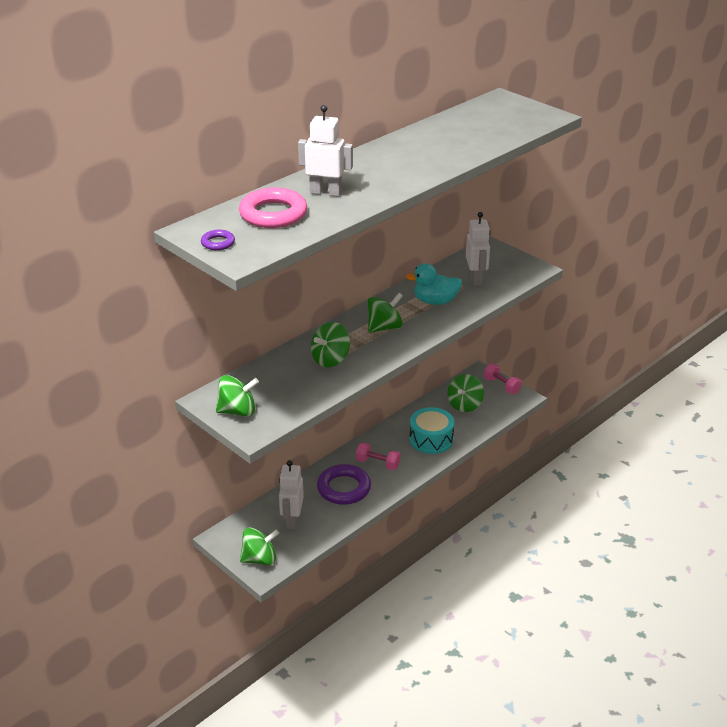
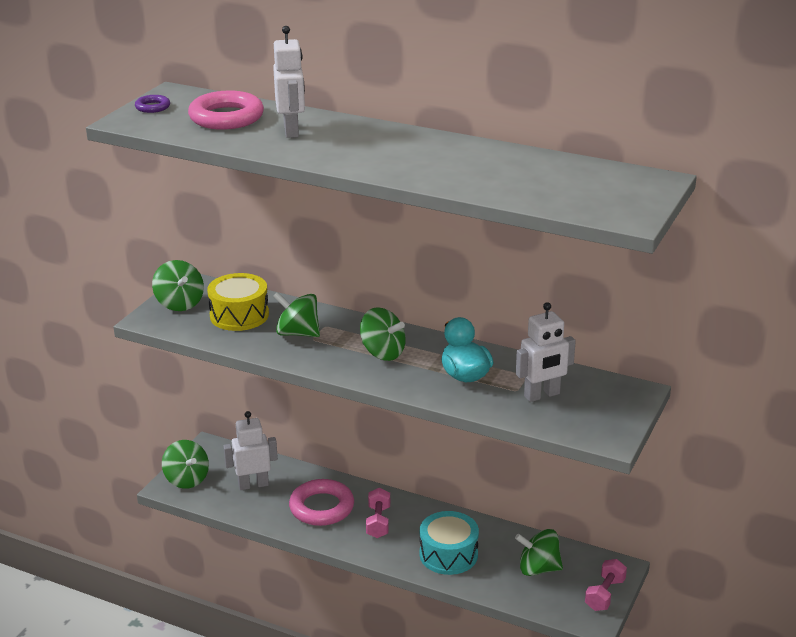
camera: 70 degrees right, 5 degrees down
purple ring [317,464,371,505] -> pink ring [289,479,354,526]
none -> yellow drum [207,273,269,331]

